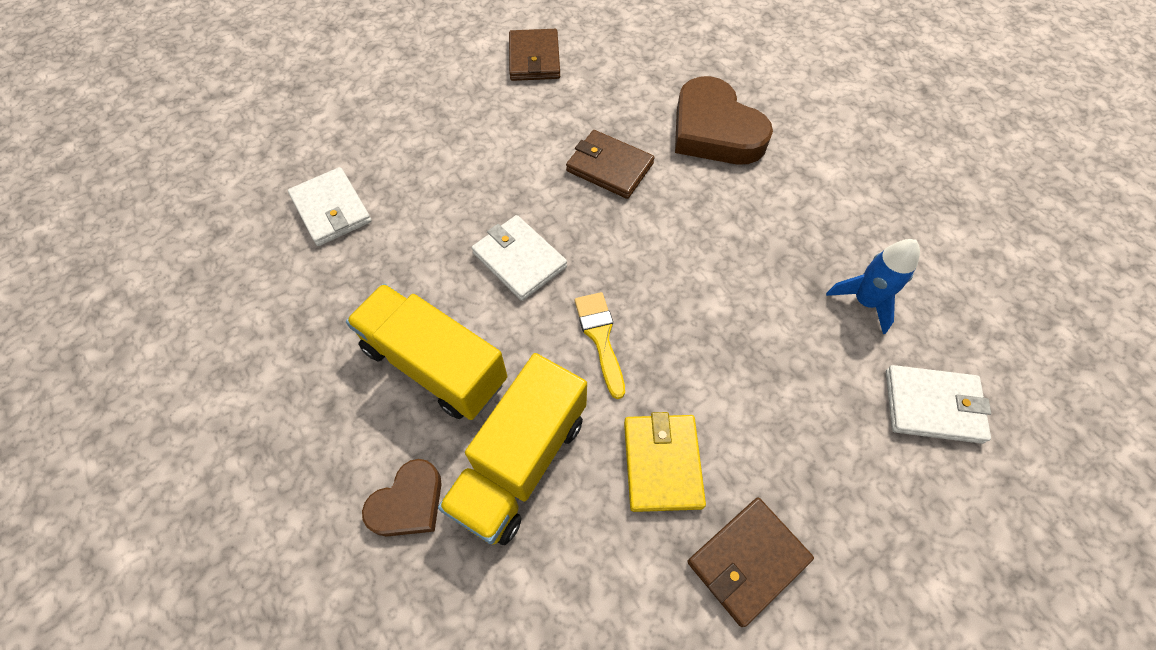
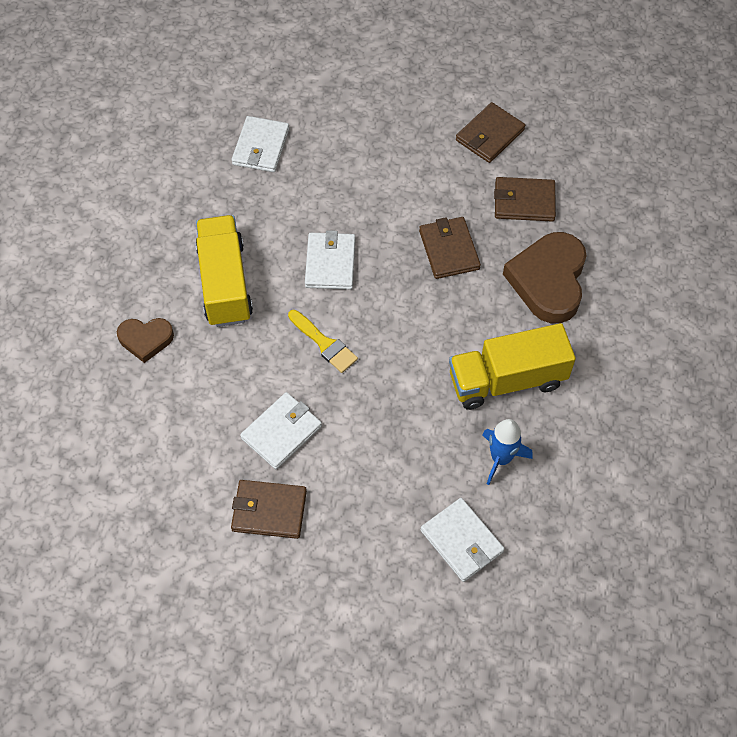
camera: 45 degrees right, 0 degrees up
yellow truck [438,353,587,545] -> yellow truck moved to [449,323,576,410]
yellow brush [575,292,625,399] -> yellow brush turned 105 degrees clockwise [288,310,358,373]
yellow wallet [624,412,706,512] -> white wallet [240,392,322,469]
none -> brown wallet [494,177,556,222]

